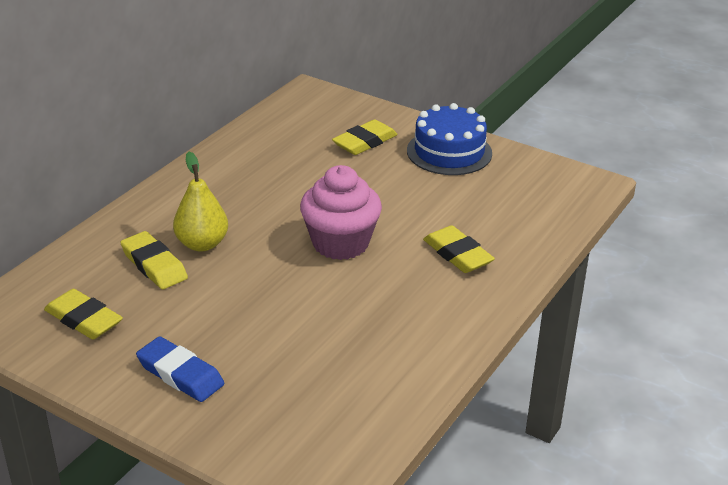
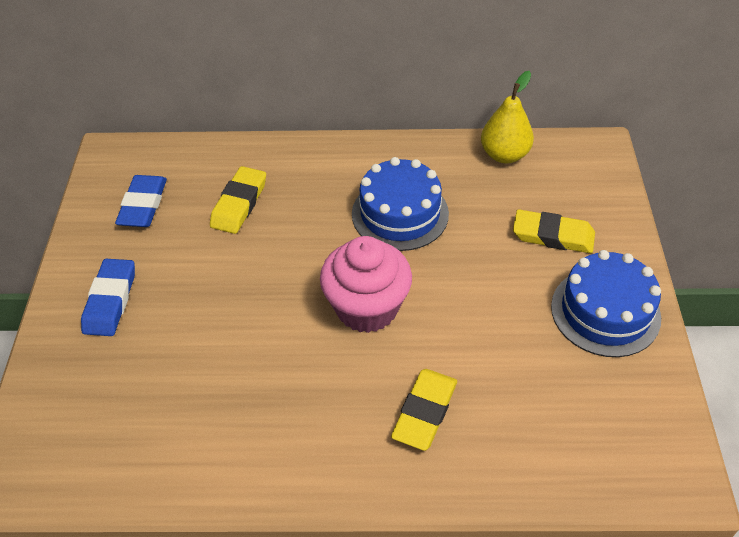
camera: 60 degrees right, 15 degrees up
yellow eraser [44,289,123,340] -> blue eraser [115,175,167,227]
yellow pear [173,152,228,252] -> yellow pear moved to [481,71,534,164]
none -> blue cake [352,157,449,251]

